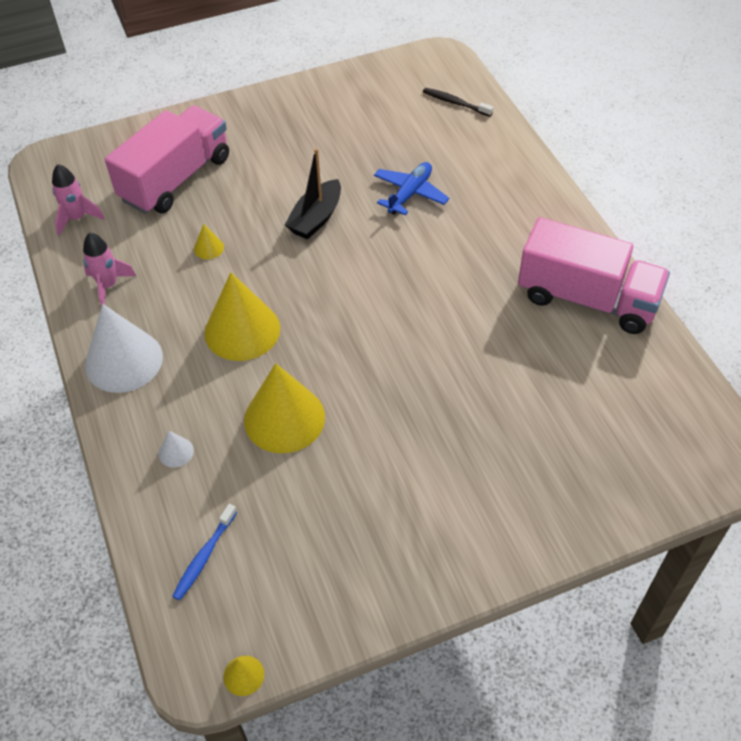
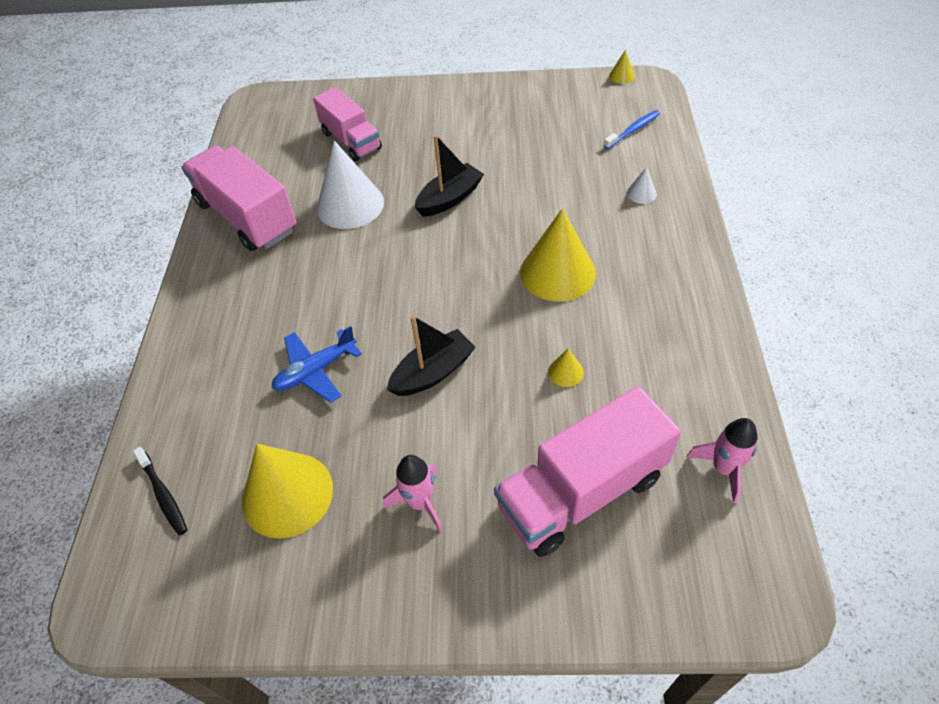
camera: 155 degrees left, 0 degrees up
pink rocket [83,233,136,307] -> pink rocket moved to [383,455,443,532]
white cone [85,304,163,393] -> white cone moved to [316,141,384,229]
yellow cone [244,363,325,453] -> yellow cone moved to [242,444,333,539]
none -> pink truck [313,87,382,161]
none -> black boat [415,135,484,217]

